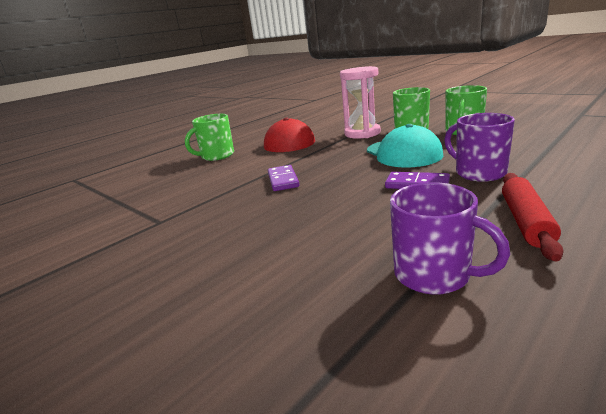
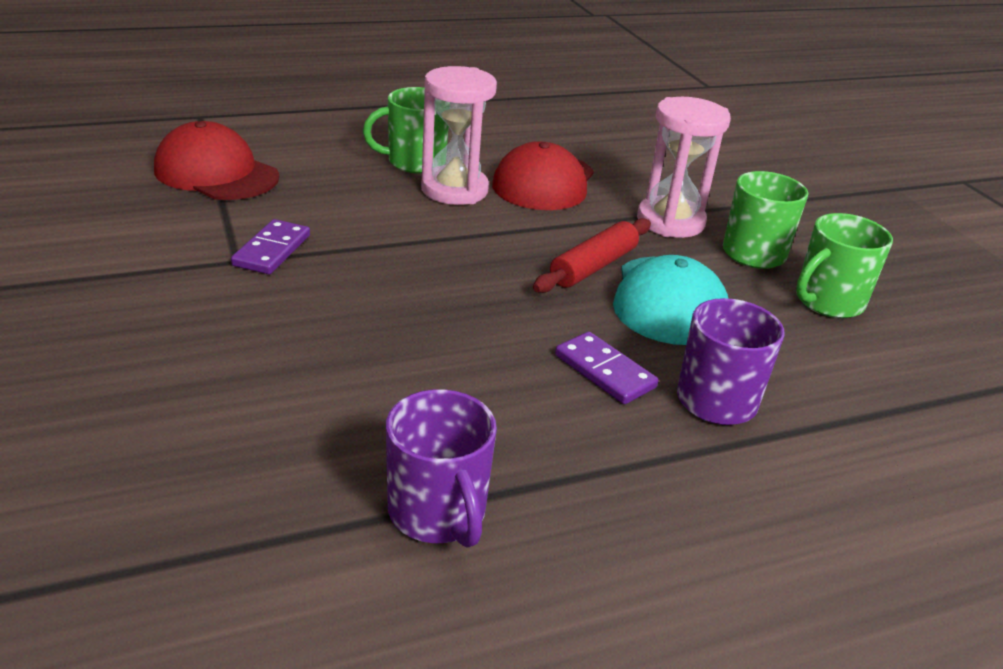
camera: 20 degrees right, 10 degrees up
purple domino [268,165,300,191] -> purple domino moved to [231,219,310,274]
red rolling pin [502,173,564,261] -> red rolling pin moved to [533,218,651,293]
none -> red cap [154,121,279,200]
none -> pink hourglass [421,66,497,205]

